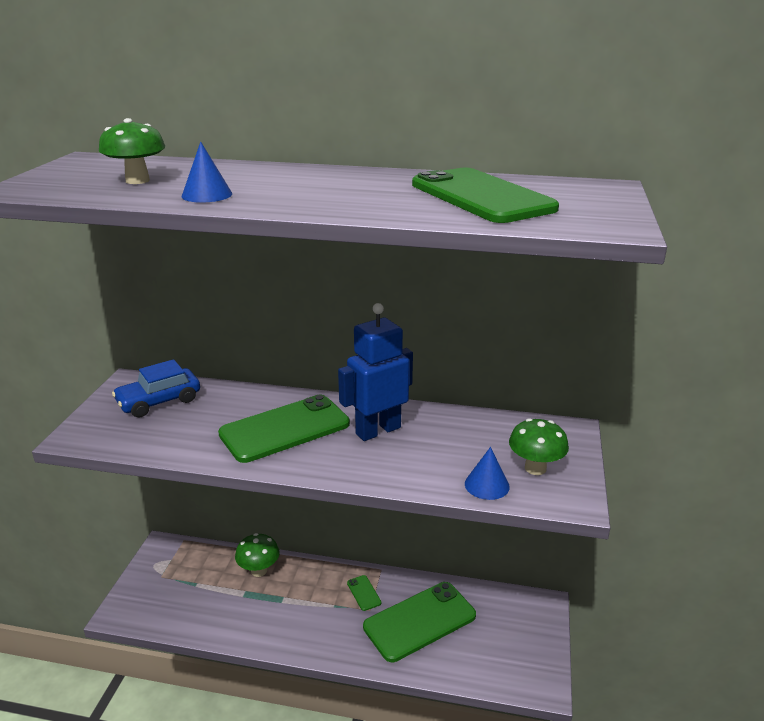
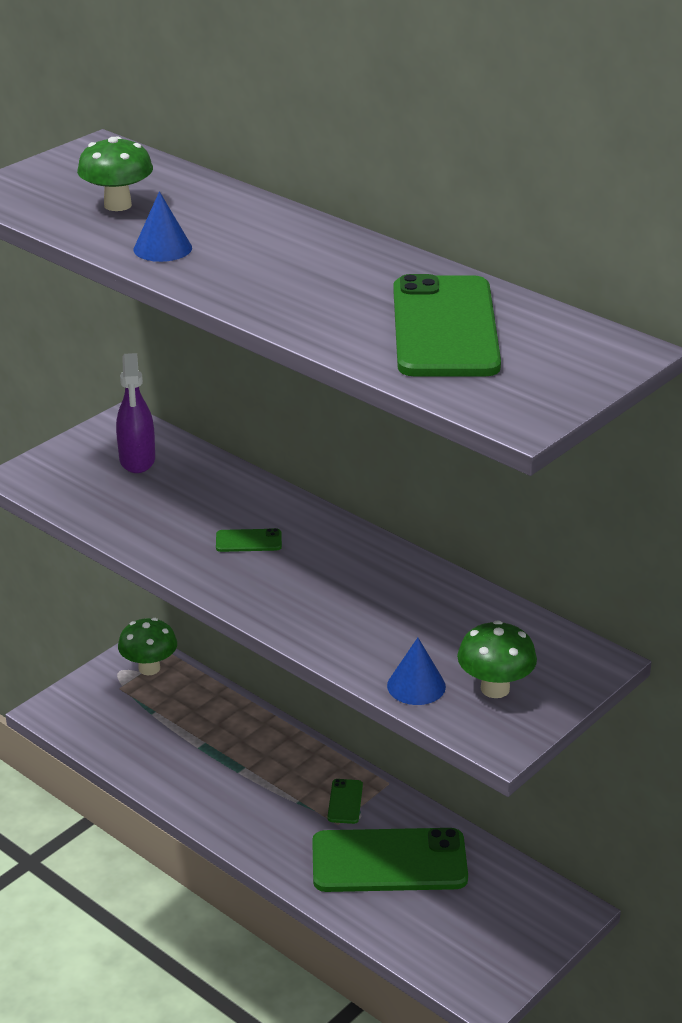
camera: 30 degrees right, 5 degrees up
blue car [112,359,200,417] -> purple spray bottle [116,353,155,473]
green phone [218,395,350,463] -> green phone [216,528,282,552], size x0.41
green mushroom [235,533,279,577] -> green mushroom moved to [118,618,177,675]
blue robot [338,303,413,441] -> none

